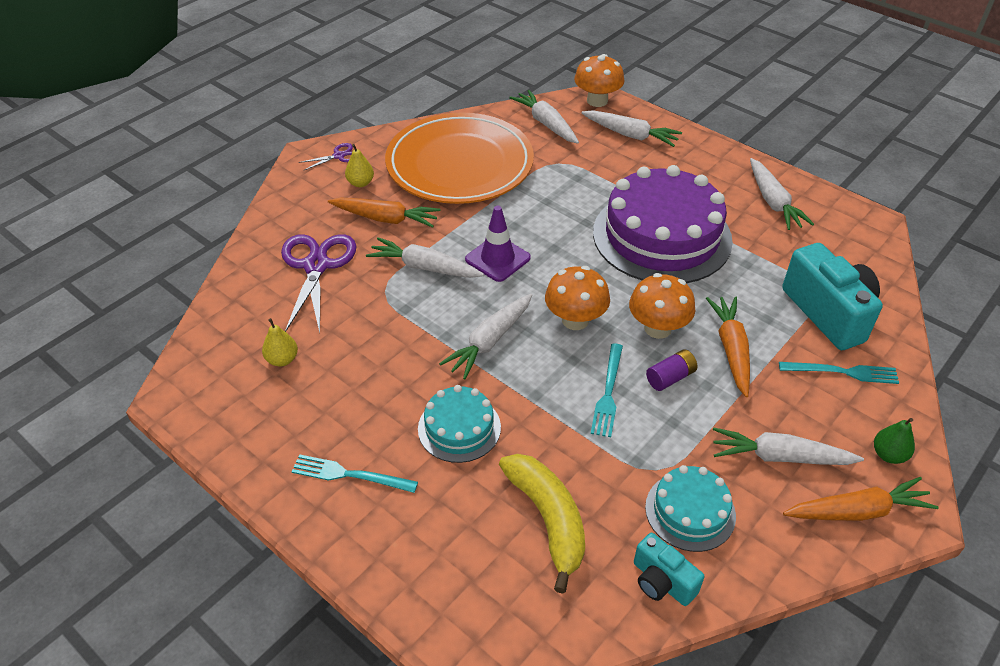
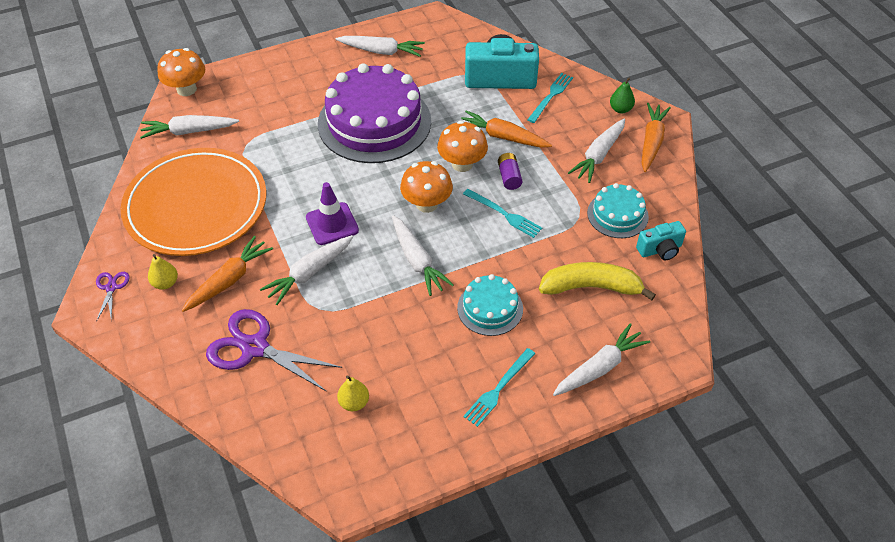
camera: 65 degrees left, 5 degrees up
white carrot [582,110,682,147] -> white carrot moved to [553,323,651,396]

